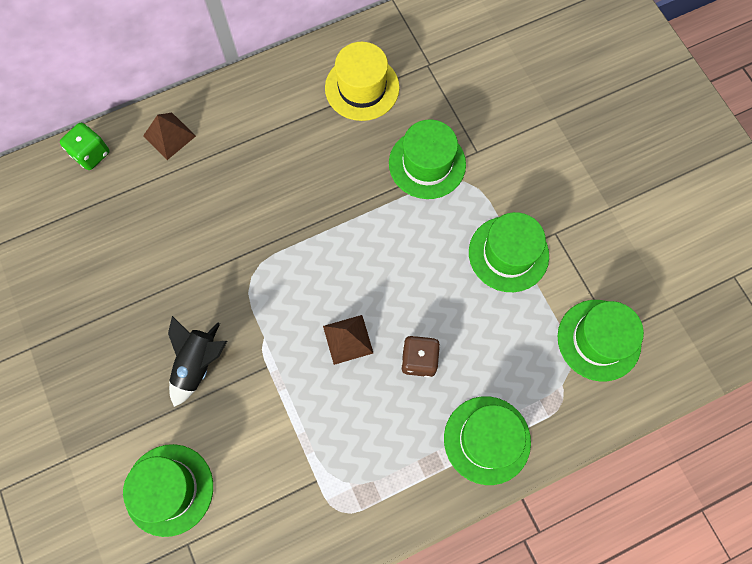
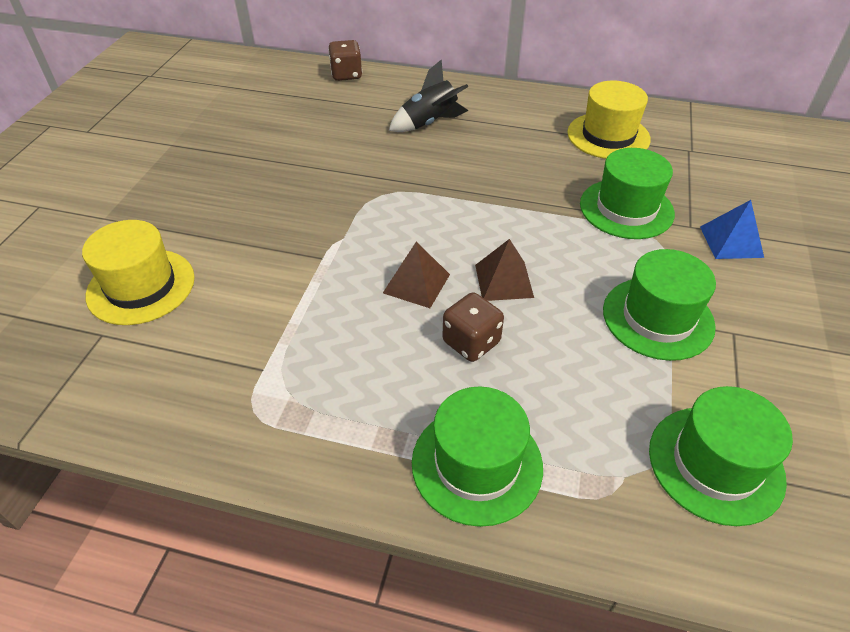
camera: 40 degrees right, 25 degrees down
green dice [60,123,110,170] -> brown dice [328,40,362,81]
green hat [123,444,213,537] -> yellow hat [82,220,195,325]
brown pyramid [143,113,196,160] -> brown pyramid moved to [475,239,534,301]
black rocket [168,316,227,407] -> black rocket moved to [389,59,468,132]
none -> blue pyramid [700,200,764,259]

